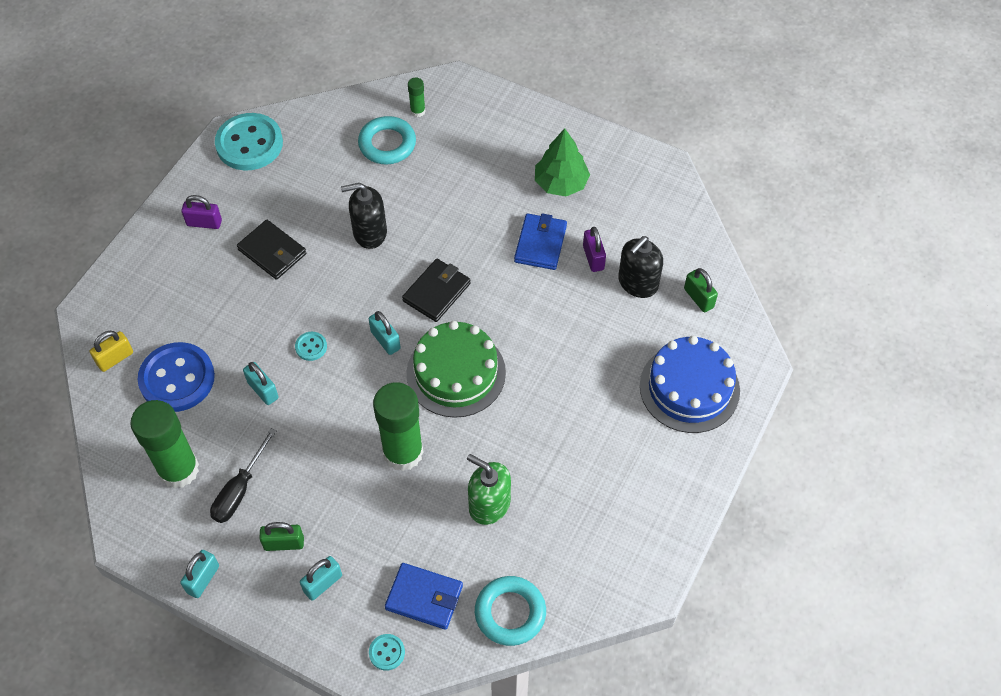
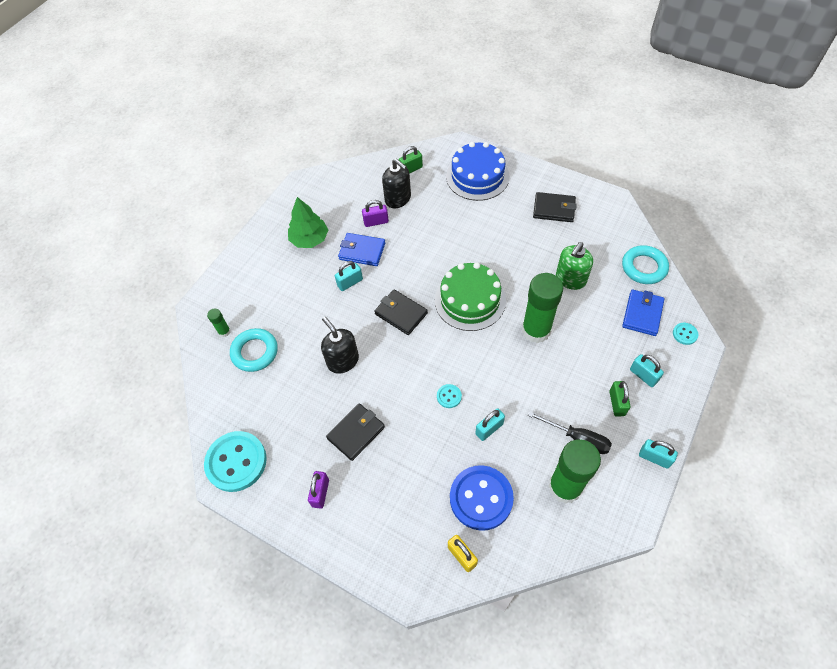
camera: 85 degrees left, 0 degrees up
black soap dispenser [341,183,387,249] -> black soap dispenser turned 150 degrees clockwise [321,317,359,374]
turquoise padlock [369,311,401,355] -> turquoise padlock moved to [335,261,363,291]
none -> black wallet [533,192,577,222]

